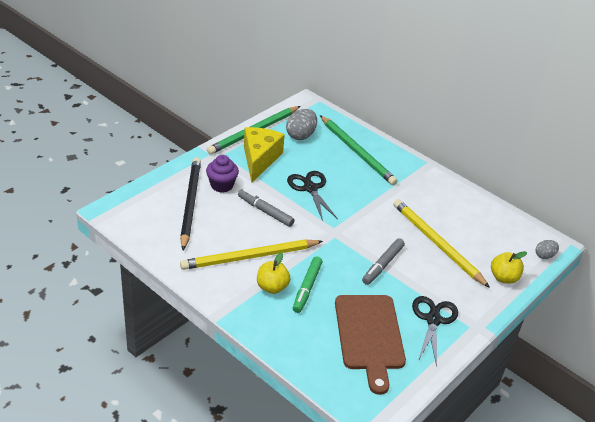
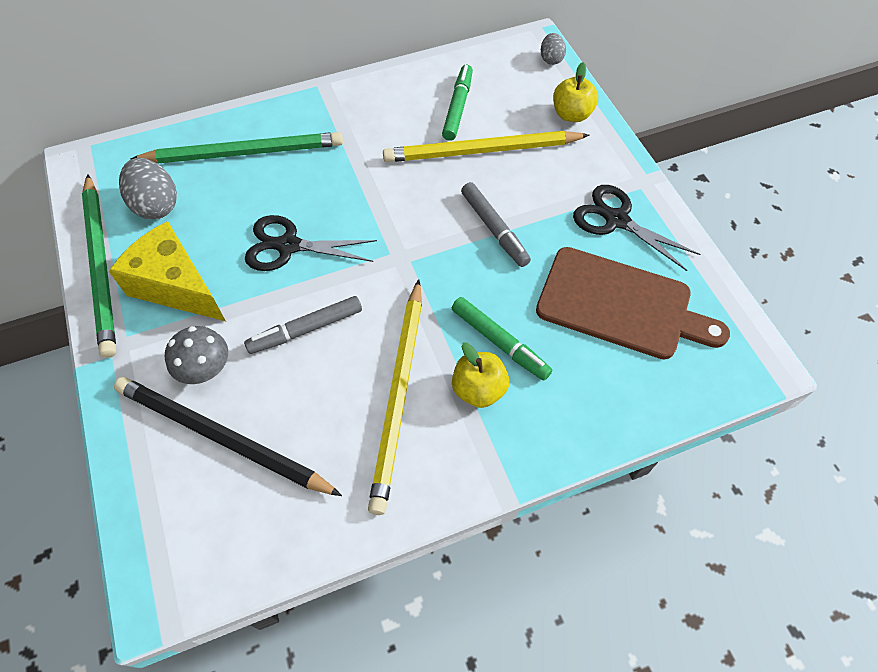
camera: 60 degrees left, 20 degrees up
purple cupcake [206,155,239,193] -> grey mushroom [165,326,228,384]
none -> green marker [442,65,473,141]

